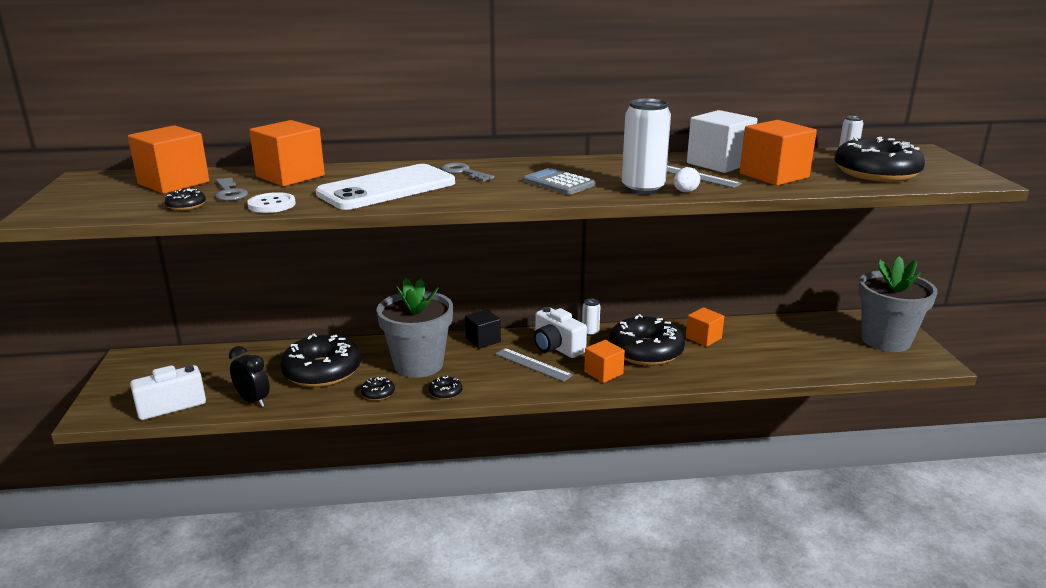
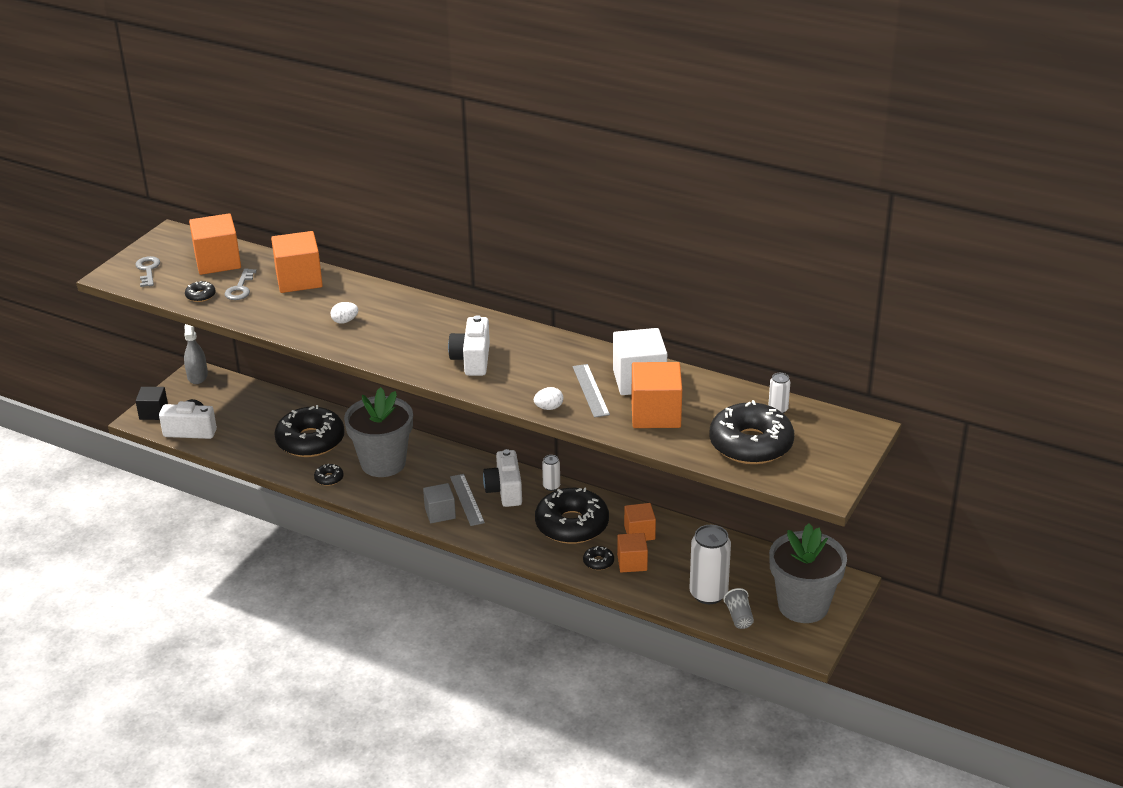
camera: 35 degrees right, 10 degrees up
black clock [229,346,270,407] -> none
white button [247,192,296,213] -> none
white phone [316,164,455,210] -> white egg [330,302,358,324]
black donut [429,376,462,400] -> black donut moved to [583,546,614,570]
grey key [441,163,494,182] -> grey key moved to [135,256,160,287]
black cube [465,309,501,349] -> black cube moved to [135,387,168,420]
grey calculator [523,168,595,195] -> white camera [448,315,490,376]
orange cube [584,340,625,383] -> orange cube moved to [617,533,648,572]
white can [622,98,671,195] -> white can moved to [689,525,731,604]
none -> grey spray bottle [184,324,208,384]
none -> grey cube [423,483,456,523]
none -> grey cup [724,588,754,629]

